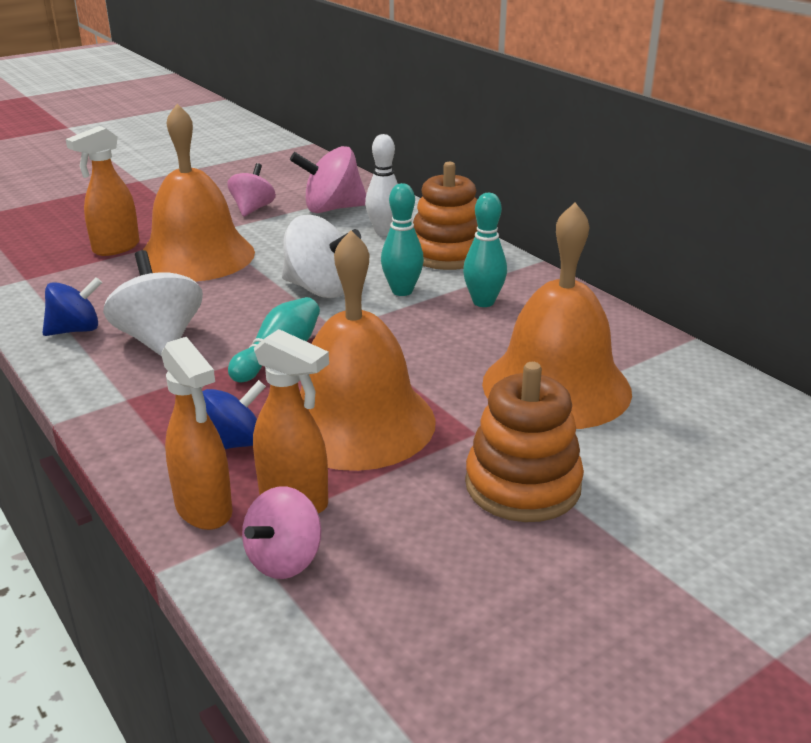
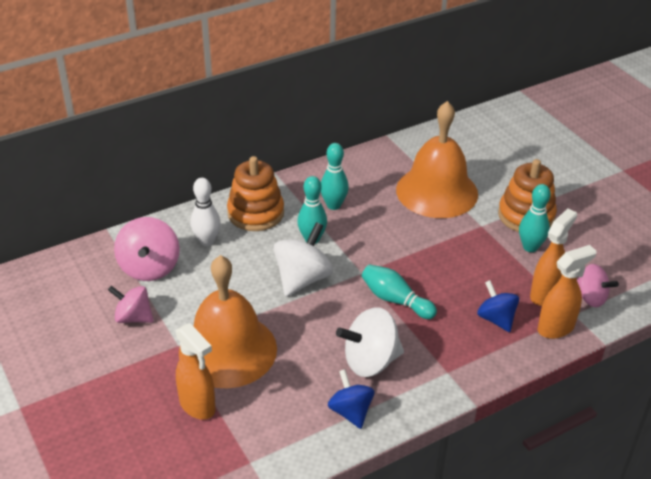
camera: 85 degrees left, 10 degrees up
orange bell [300,230,436,471] -> none
none -> turquoise bowling pin [519,184,551,252]

